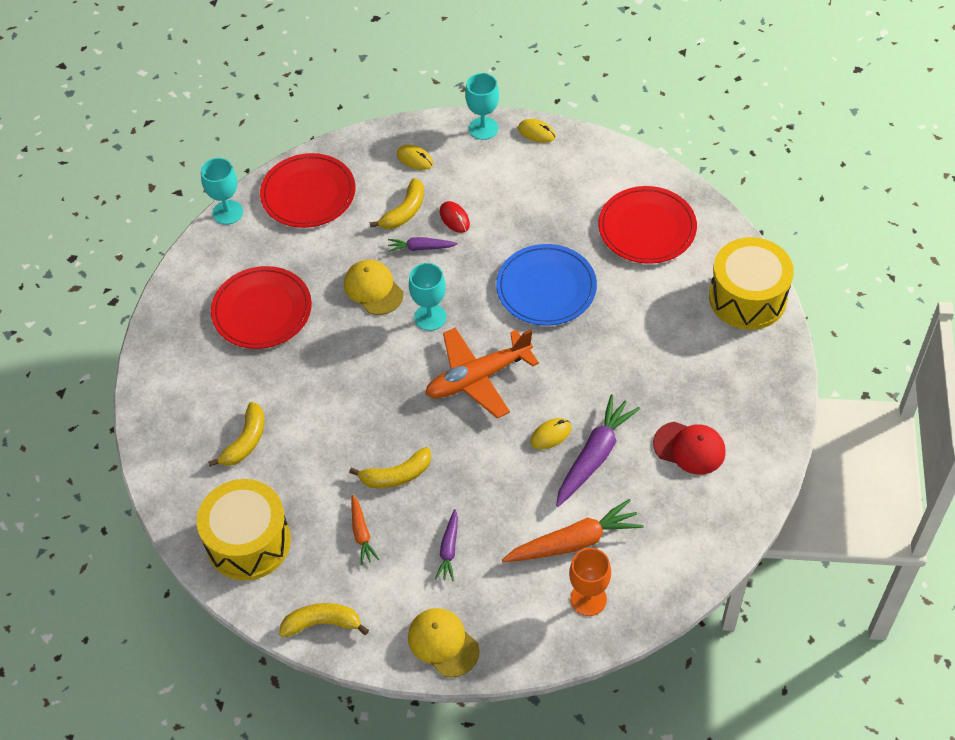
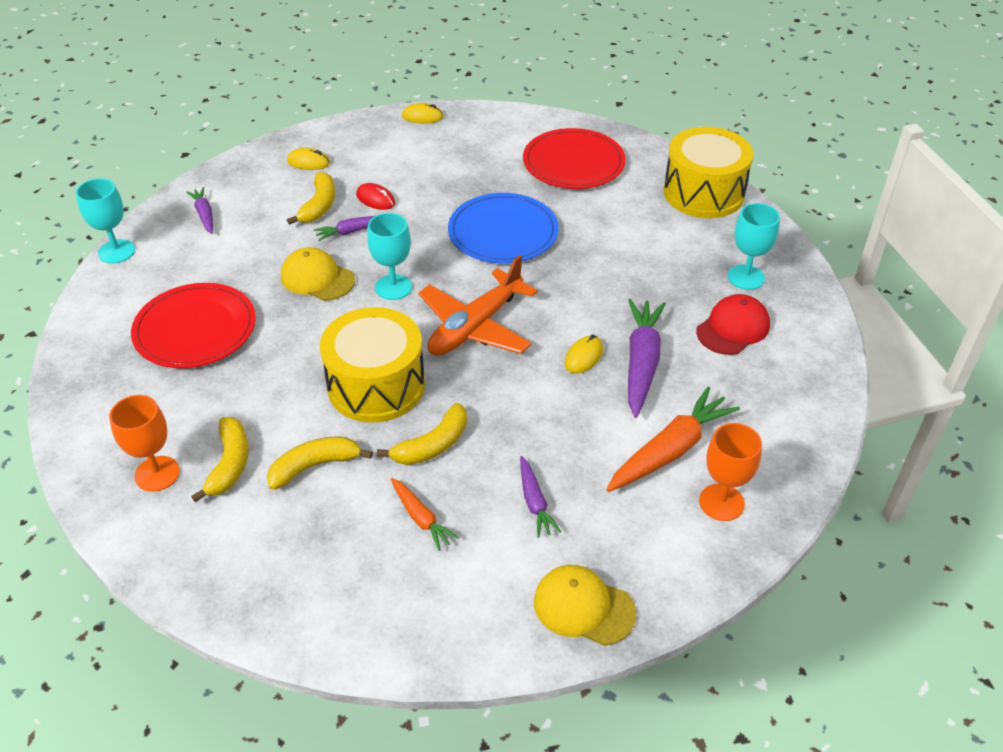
camera: 25 degrees left, 10 degrees down
yellow drum [197,479,291,581] -> yellow drum moved to [320,307,425,423]
red plate [260,153,355,228] -> purple carrot [186,187,213,234]
yellow banana [279,603,369,637] -> yellow banana moved to [267,437,373,490]
turquoise goblet [465,73,499,140] -> turquoise goblet moved to [728,203,780,290]
red cap [653,422,726,475] -> red cap turned 45 degrees counterclockwise [696,294,770,355]
none -> orange goblet [109,395,180,492]

